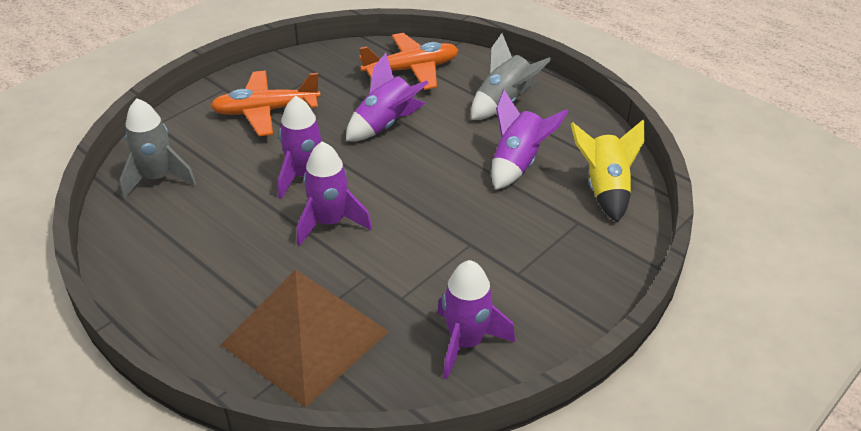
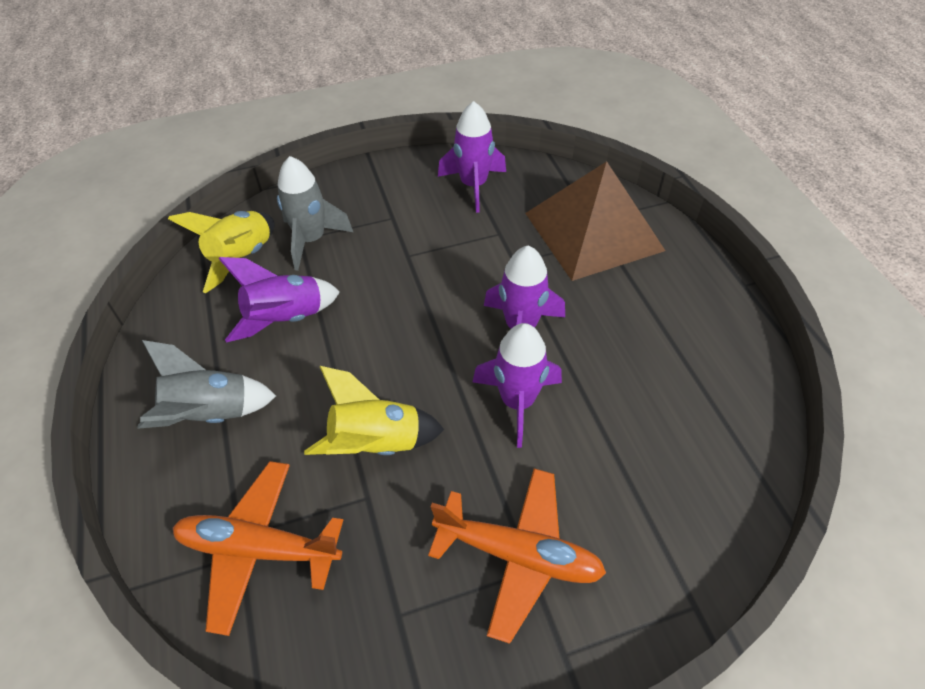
camera: 150 degrees left, 10 degrees up
grey rocket [119,98,196,199] -> grey rocket moved to [277,156,353,271]
purple rocket [346,53,428,141] -> yellow rocket [304,366,444,455]

